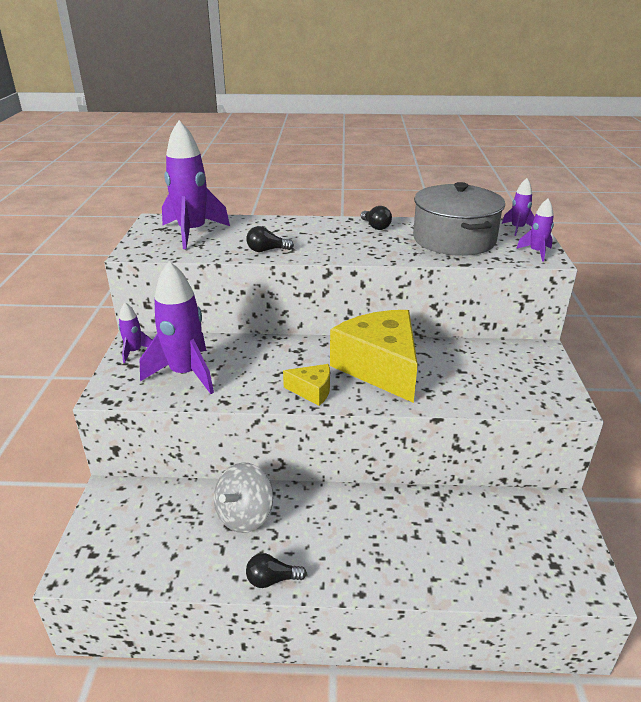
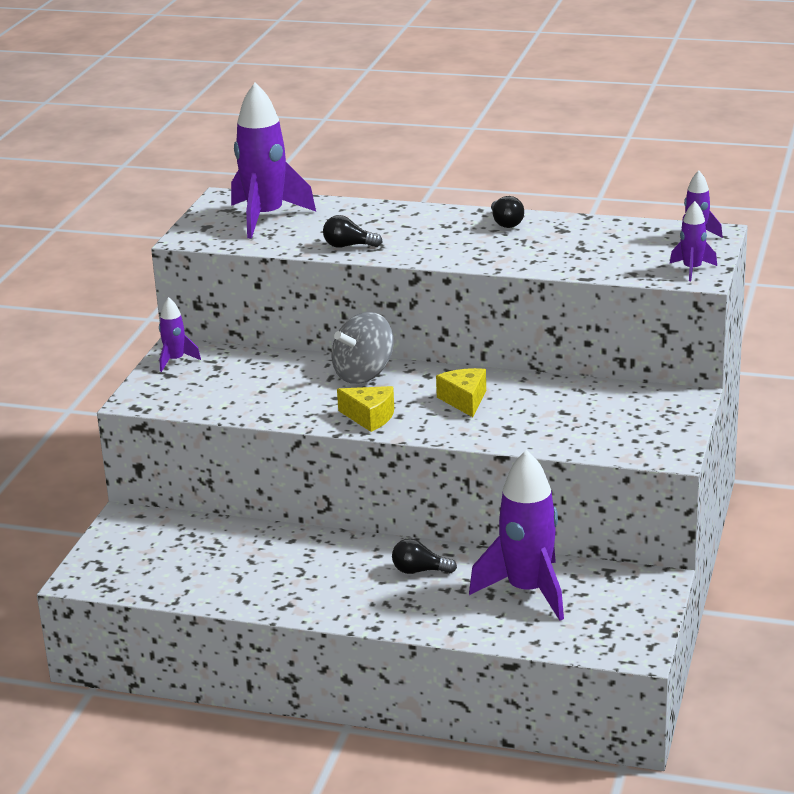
camera: 15 degrees right, 5 degrees down
purple rocket [140,261,214,394] -> purple rocket moved to [469,450,564,621]
grey spinning top [214,462,273,533] -> grey spinning top moved to [332,312,394,384]
black light bulb [246,553,307,588] -> black light bulb moved to [392,538,457,574]
yellow cheese [330,310,418,403] -> yellow cheese [436,368,486,417], size x0.46
grey pot [413,182,505,256] -> none

